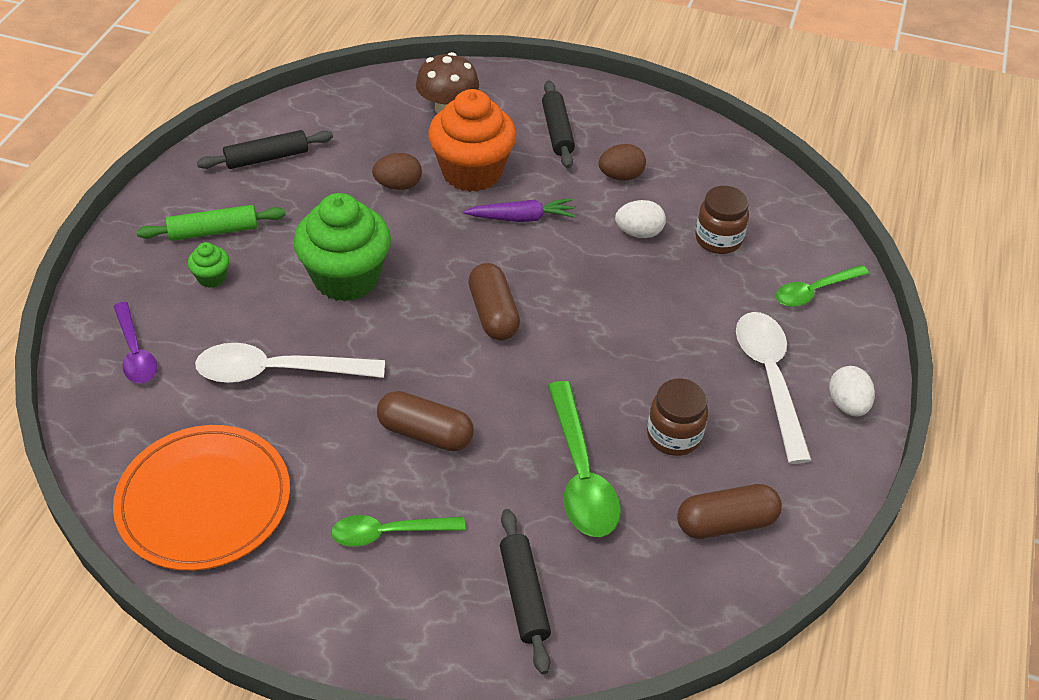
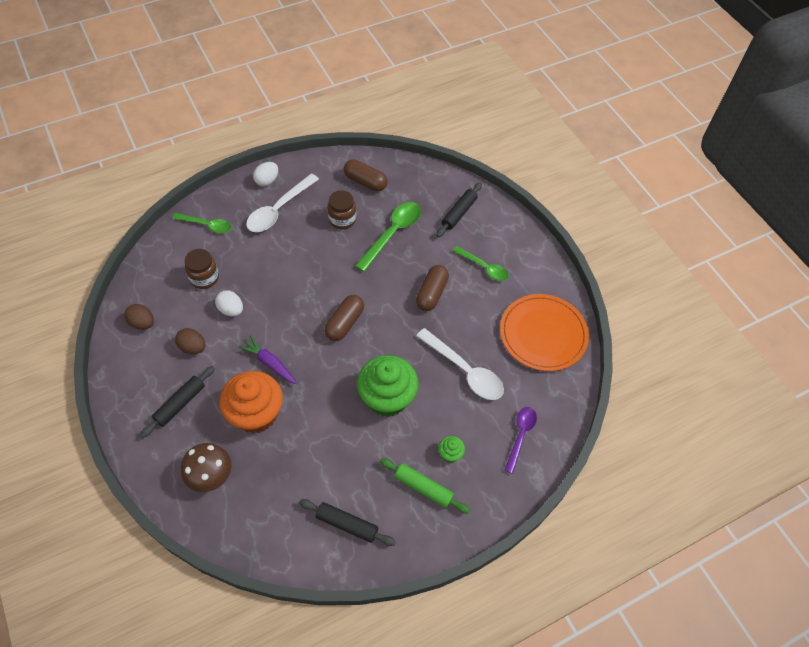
camera: 135 degrees left, 10 degrees up
brown egg [372,153,422,190] -> brown egg moved to [124,304,154,330]
brown capsule [377,391,474,451] -> brown capsule turned 45 degrees clockwise [416,265,449,311]

